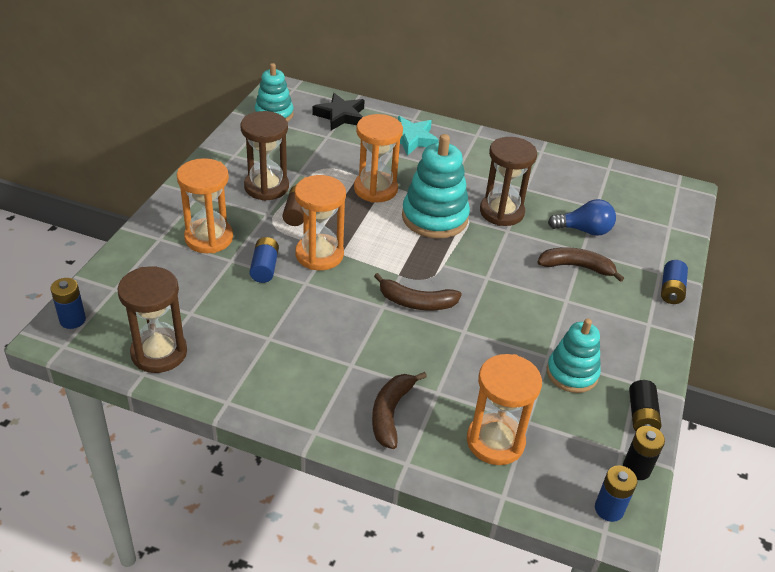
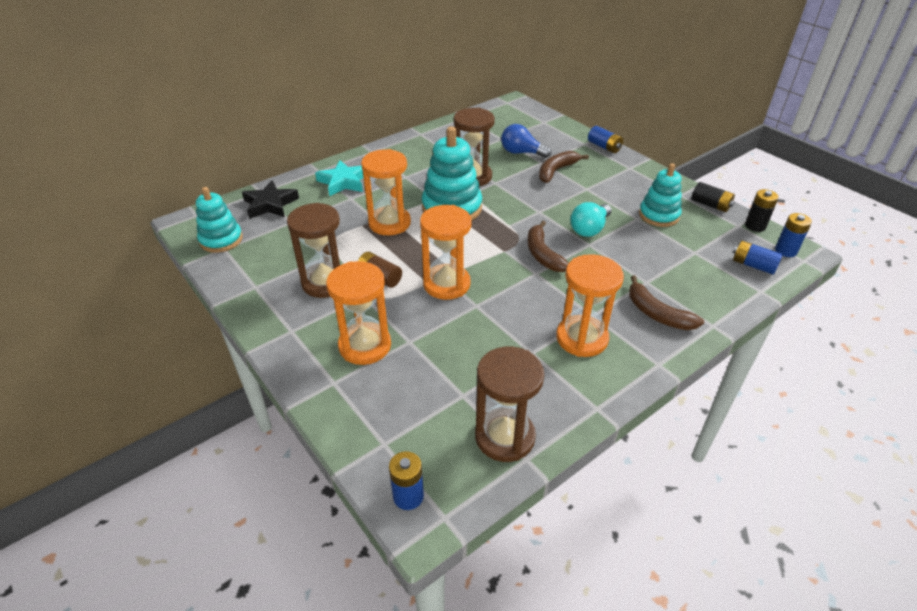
camera: 55 degrees left, 0 degrees up
blue battery [250,237,279,283] -> blue battery moved to [733,241,783,275]
brown banana [374,273,462,310] -> brown banana turned 120 degrees clockwise [528,221,569,272]
orange hourglass [467,354,542,465] -> orange hourglass moved to [556,254,624,357]
blue light bulb [548,199,616,236] -> blue light bulb turned 105 degrees counterclockwise [501,124,551,158]
none -> turquoise light bulb [570,202,612,237]

